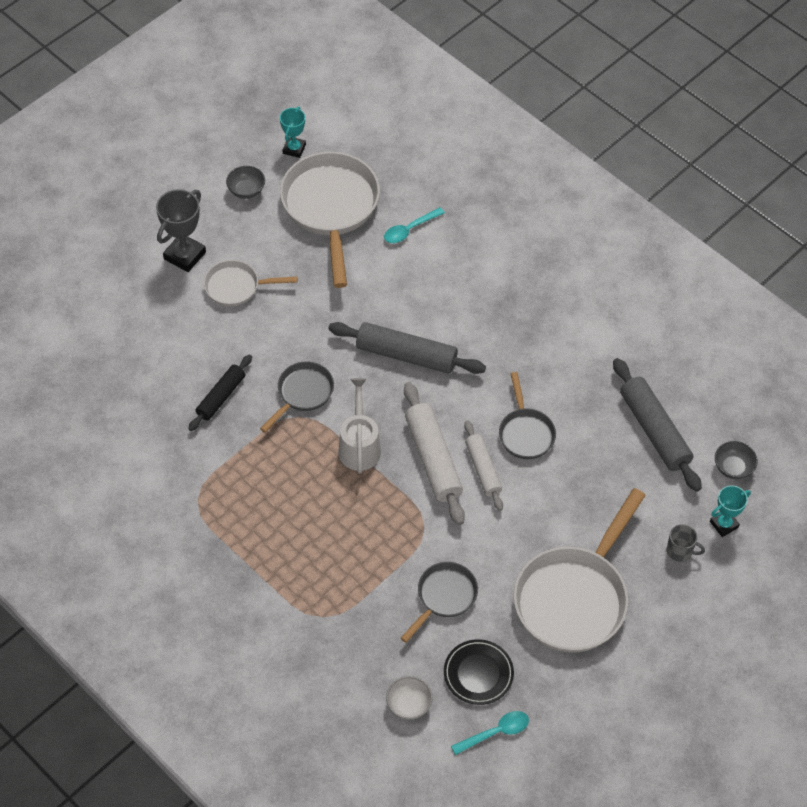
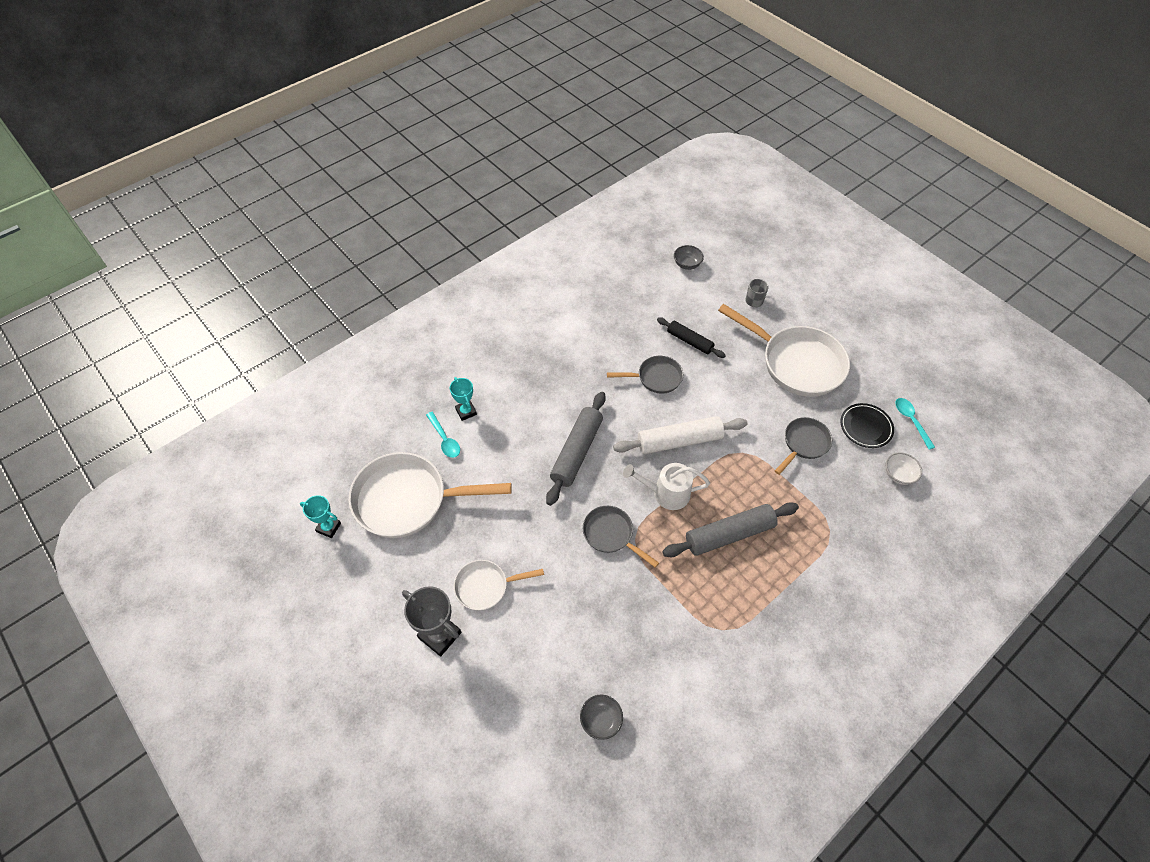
camera: 85 degrees left, 0 degrees up
black rolling pin [188,355,252,431] -> black rolling pin moved to [657,317,726,358]
white pan [204,260,297,307] -> white pan turned 75 degrees clockwise [454,560,544,611]
grey bowl [226,166,265,199] -> grey bowl moved to [580,695,623,740]
grey pan [401,562,478,643] -> grey pan turned 90 degrees clockwise [775,417,832,475]
white rolling pin [464,420,503,511] -> none
grey rolling pin [613,358,702,492] -> grey rolling pin moved to [662,502,799,557]
turquoise trophy [710,485,751,537] -> turquoise trophy moved to [450,377,477,421]

